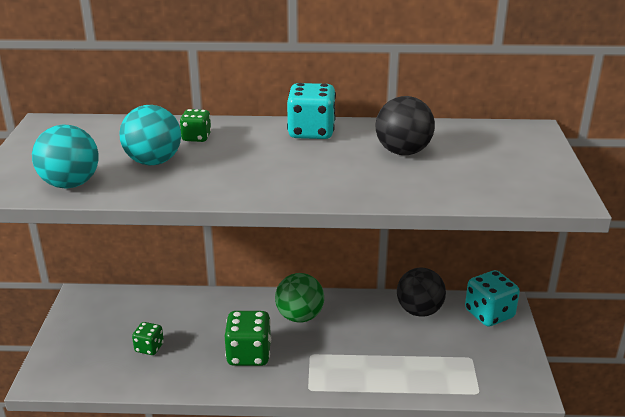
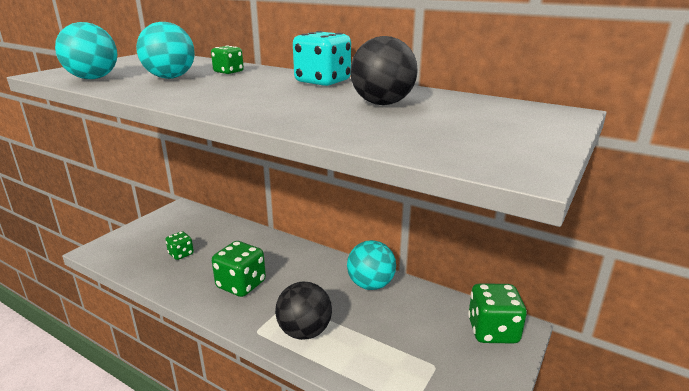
camera: 30 degrees right, 5 degrees down
green ball [275,273,324,323] -> none
black ball [397,267,446,317] -> black ball moved to [275,281,332,340]
turquoise dice [465,270,520,327] -> green dice [468,283,527,344]
none -> turquoise ball [347,240,396,290]

